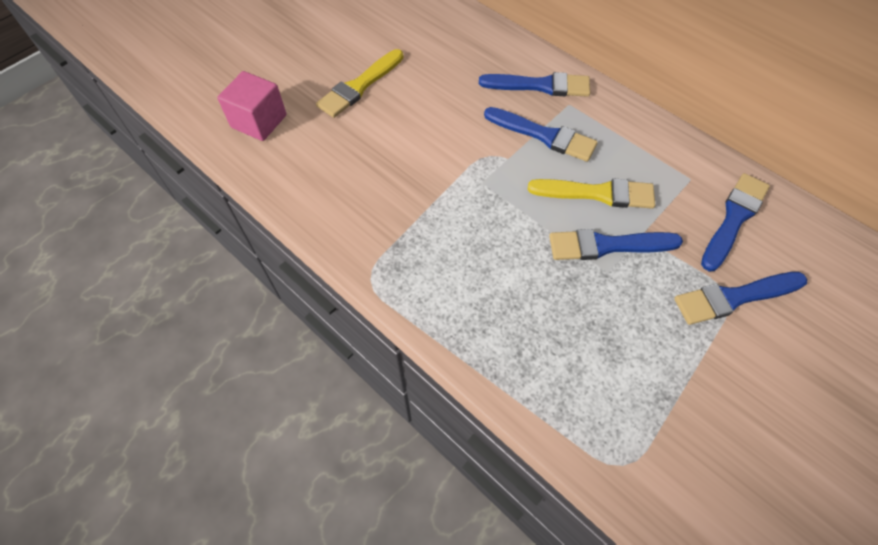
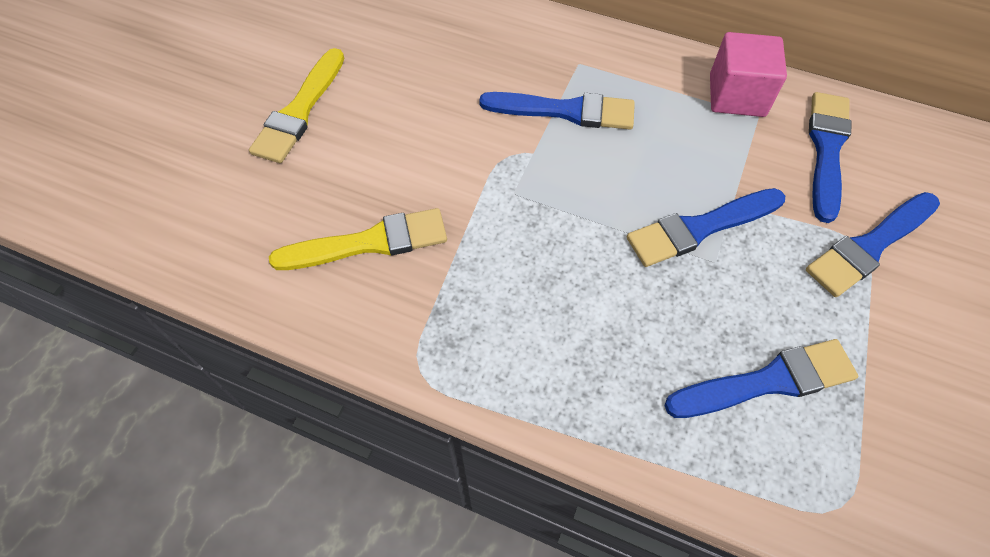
camera: 20 degrees left, 0 degrees up
pink cube [217,71,286,141] -> pink cube moved to [710,32,787,117]
blue brush [479,72,590,97] -> blue brush moved to [664,339,858,418]
yellow brush [528,178,655,209] -> yellow brush moved to [269,208,447,270]

